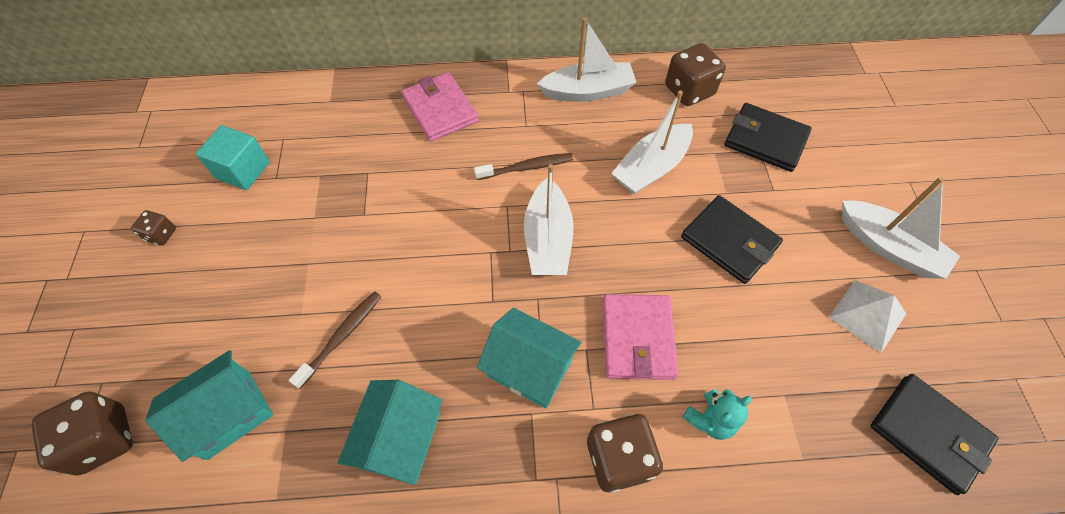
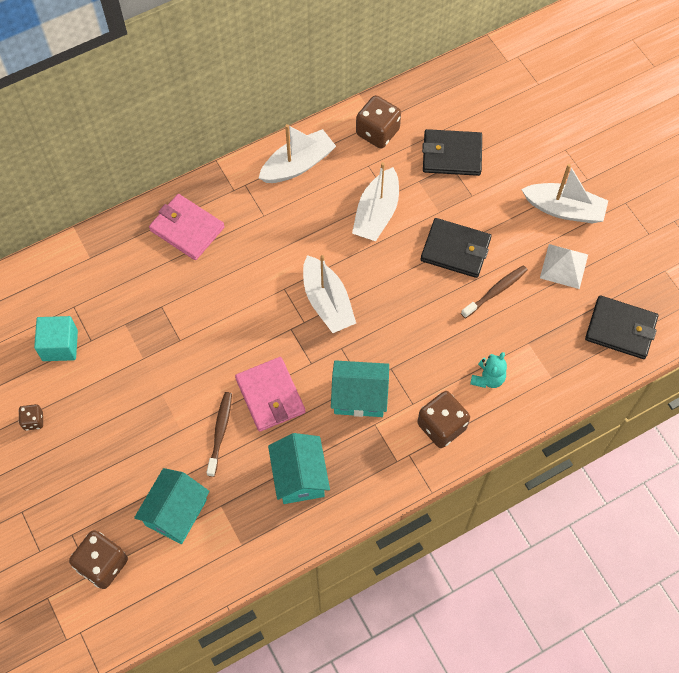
camera: 25 degrees left, 5 degrees up
brown toothbrush [474,153,573,180] -> brown toothbrush moved to [461,265,528,318]
pink wallet [603,294,679,380] -> pink wallet moved to [235,357,305,432]

